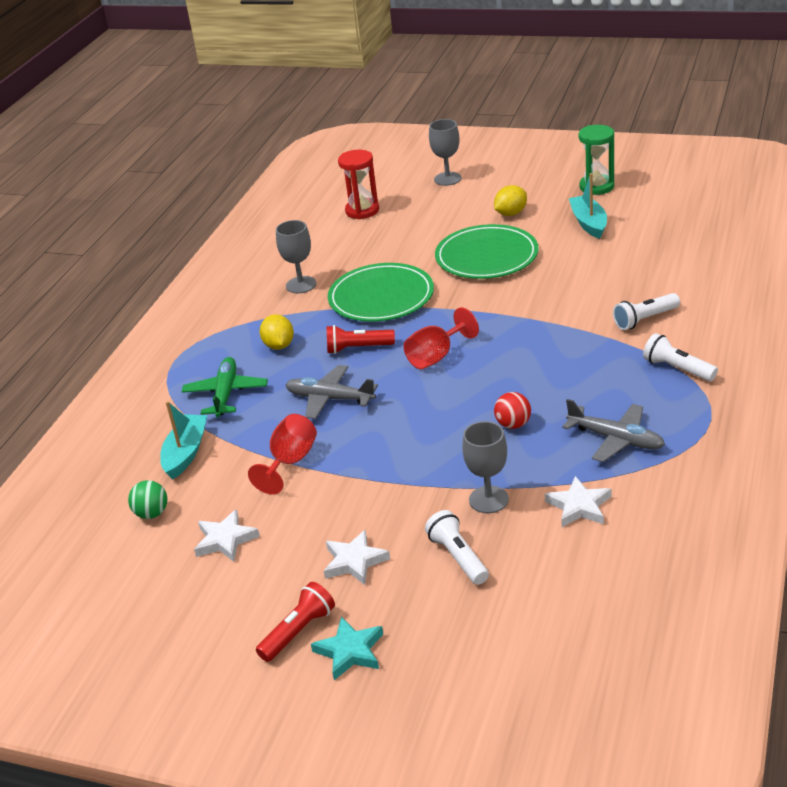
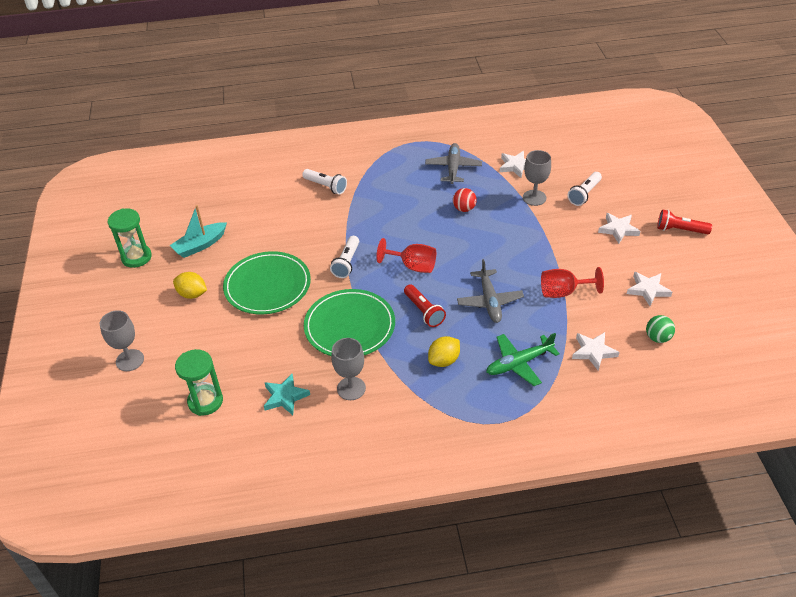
camera: 120 degrees left, 10 degrees up
turquoise boat [160,401,207,480] -> white star [572,332,619,371]
turquoise star [311,616,383,680] -> turquoise star moved to [264,374,310,415]
red hourglass [338,150,379,219] -> green hourglass [175,349,223,416]
white flashlight [643,333,718,381] -> white flashlight moved to [330,236,359,278]

